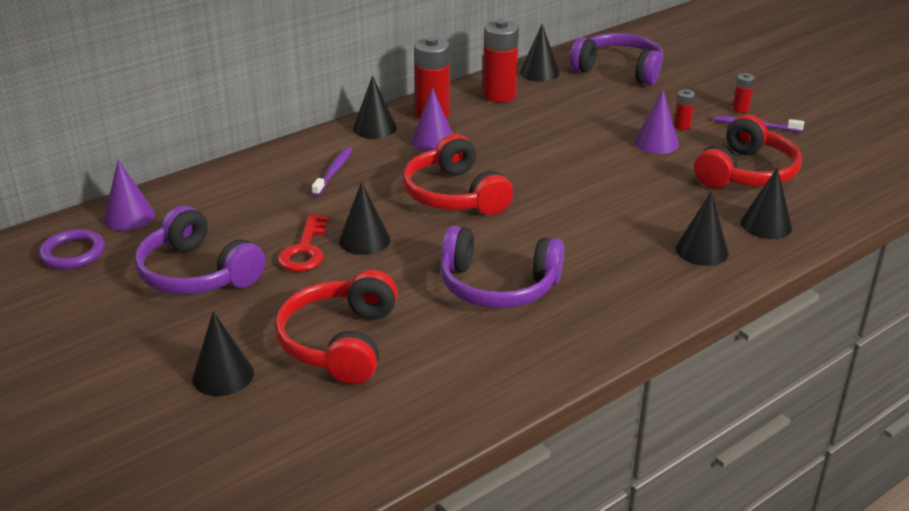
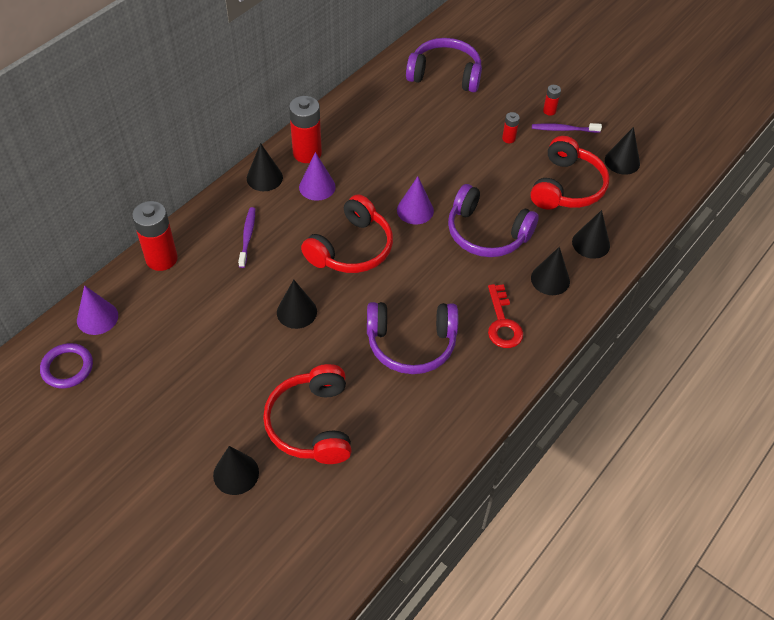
camera: 15 degrees left, 20 degrees up
purple headphones [135,206,265,295] -> purple headphones moved to [448,184,539,257]
red key [278,214,328,272] -> red key moved to [488,284,523,348]
red headphones [403,134,513,215] -> red headphones turned 105 degrees counterclockwise [301,194,393,273]
red battery [483,19,519,102] -> red battery moved to [132,201,178,271]
black cone [520,24,560,82] -> black cone moved to [605,127,640,175]
purple cone [634,90,679,154] -> purple cone moved to [397,176,434,224]

